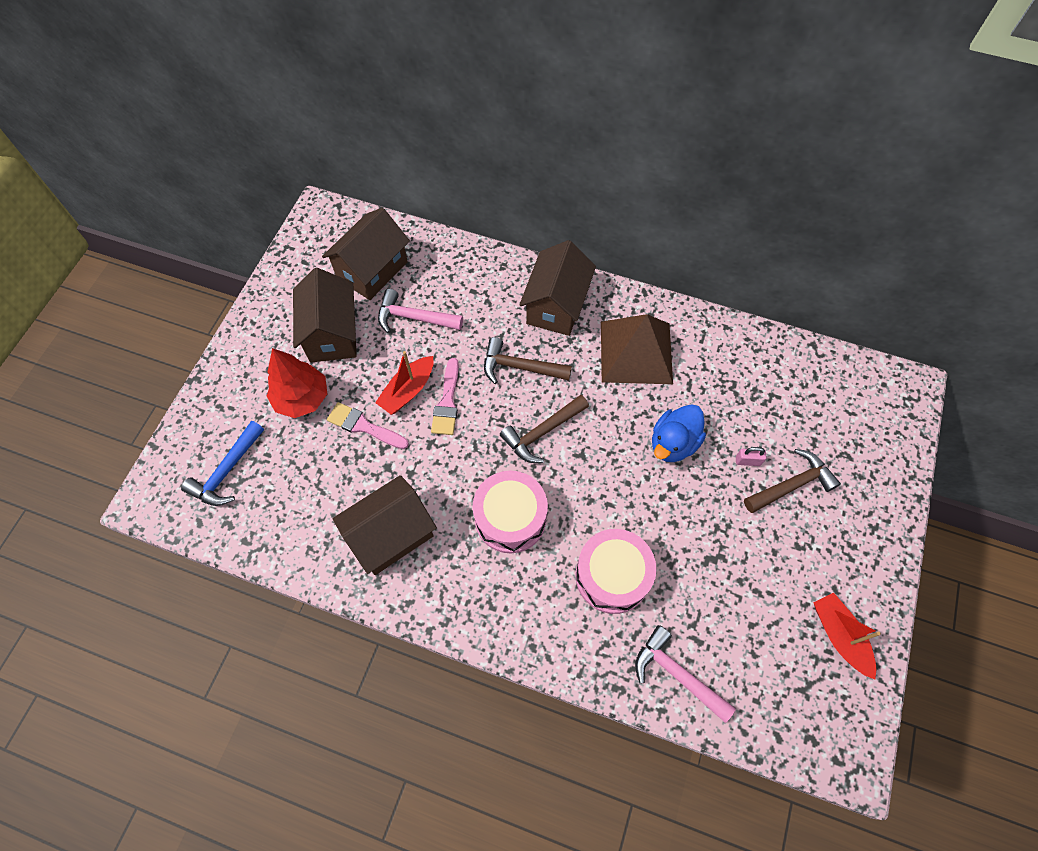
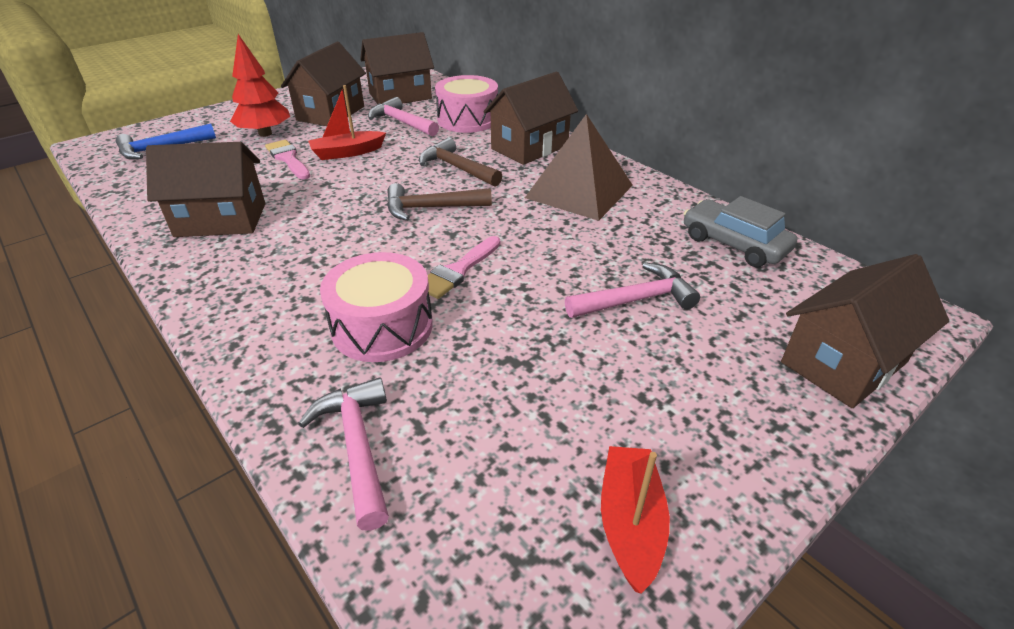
camera: 30 degrees right, 25 degrees down
pink brush [431,358,459,435] -> pink brush moved to [428,236,501,299]
pink drum [473,471,548,553] -> pink drum moved to [435,75,498,133]
blue duck [652,404,706,462] -> none
pink padlock [736,447,766,466] -> pink hammer [565,263,700,318]
brown hammer [744,449,841,513] -> none
none -> grey car [683,196,797,267]
none -> brown house [781,254,949,408]

